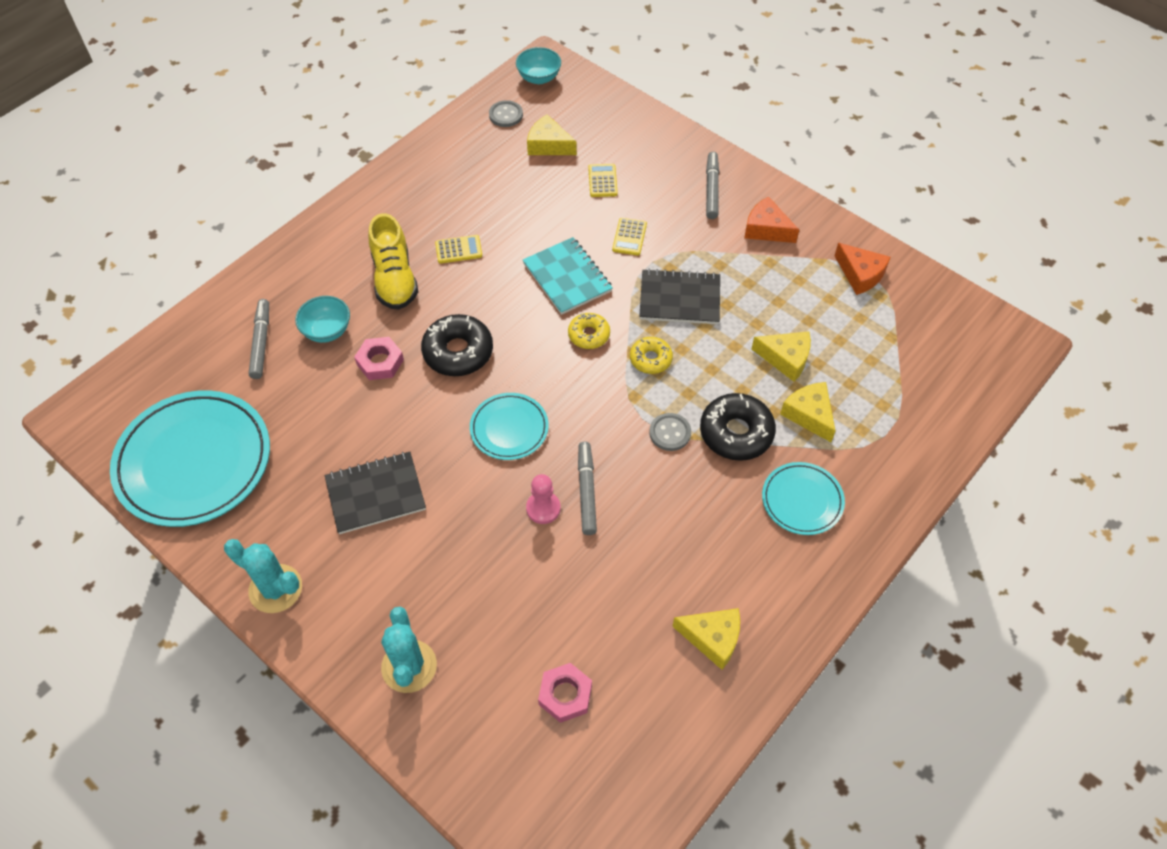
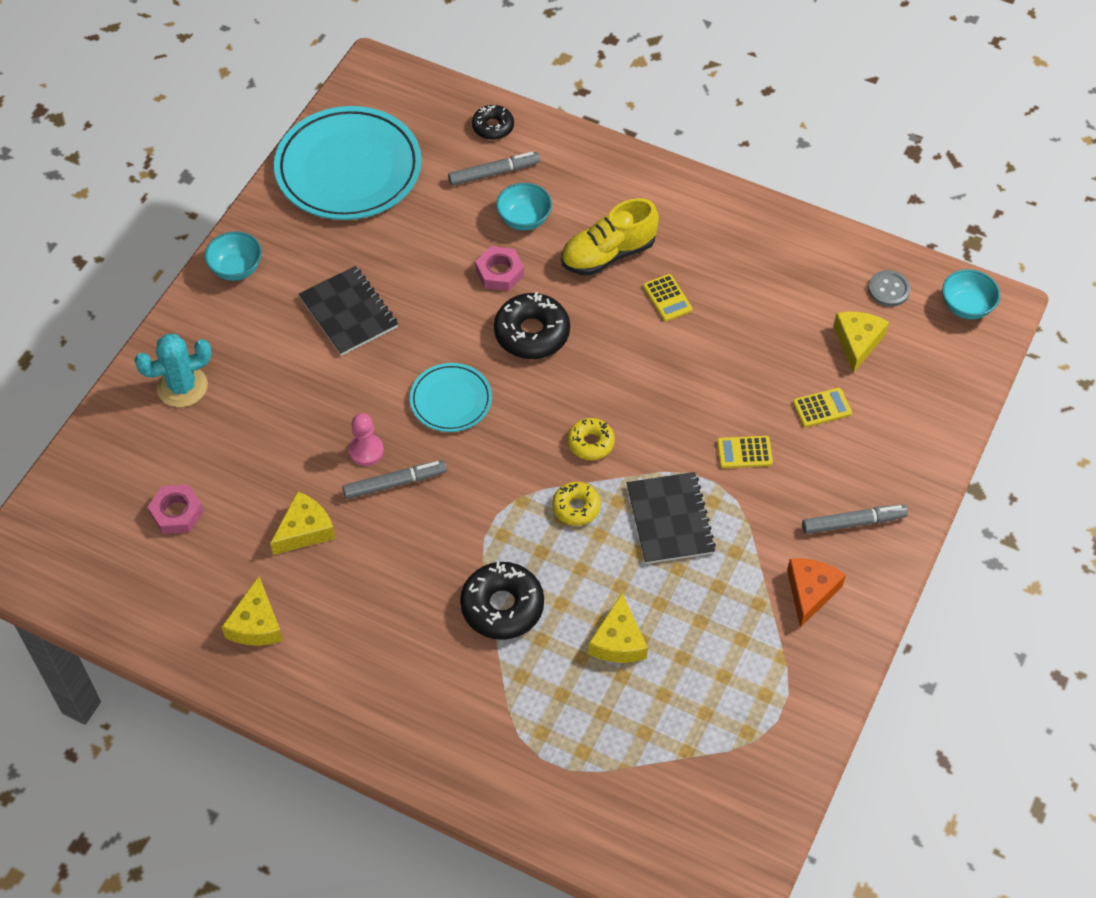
camera: 75 degrees right, 0 degrees up
turquoise cactus [224,539,302,613] -> turquoise bowl [204,231,262,281]
turquoise notebook [523,237,613,315] -> none
grey button [649,413,691,451] -> none
turquoise plate [762,462,845,535] -> none
yellow cheese [780,382,836,442] -> yellow cheese moved to [270,491,336,555]
orange cheese [834,243,891,295] -> none
none -> black donut [472,105,514,140]

